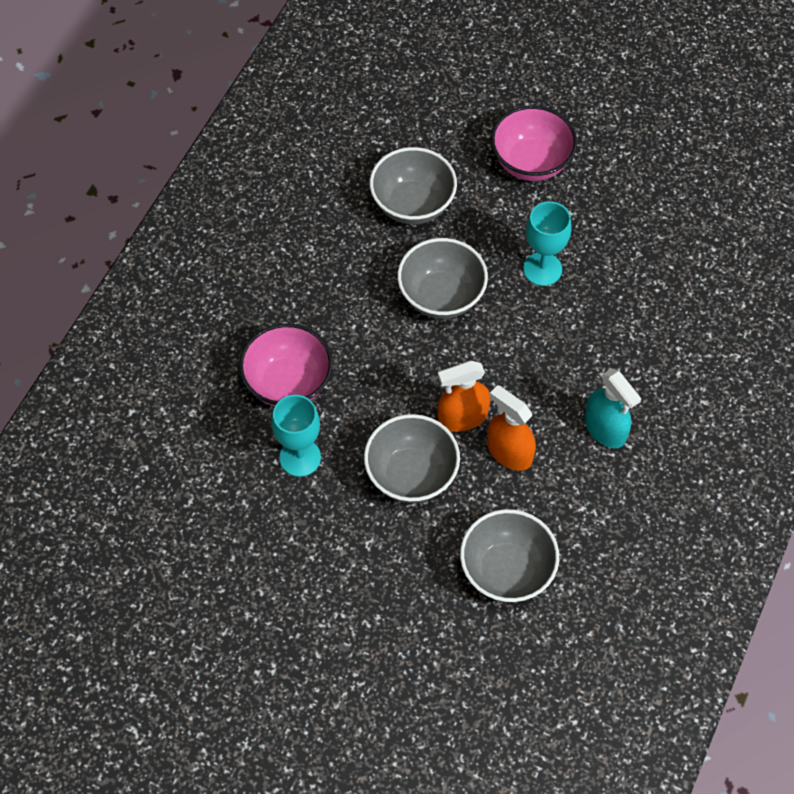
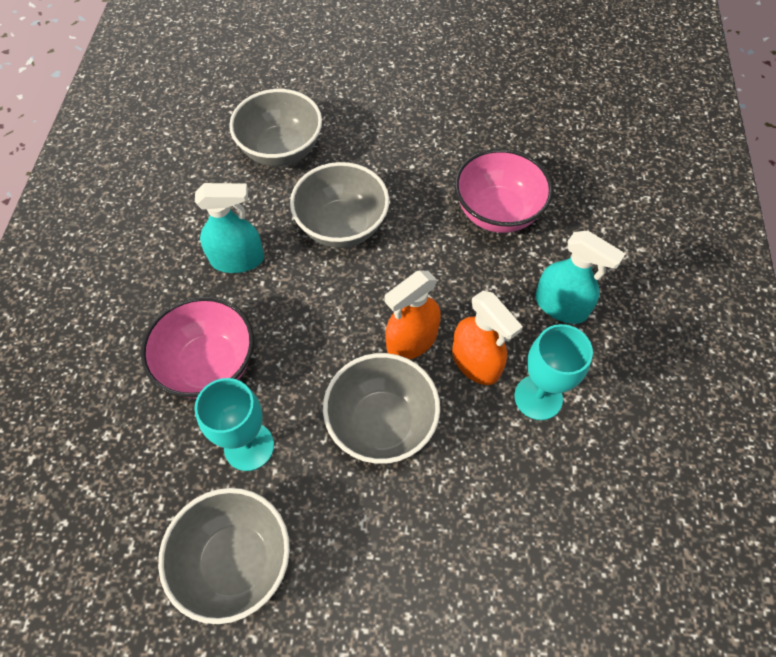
camera: 20 degrees left, 0 degrees up
grey bowl [460,509,559,603] -> grey bowl moved to [158,488,290,624]
orange spray bottle [487,385,536,471] -> orange spray bottle turned 150 degrees counterclockwise [452,291,523,385]
pink bowl [491,105,577,181] -> pink bowl moved to [455,149,553,233]
turquoise goblet [523,201,572,286] -> turquoise goblet moved to [515,324,593,420]
none -> turquoise spray bottle [195,183,264,273]

